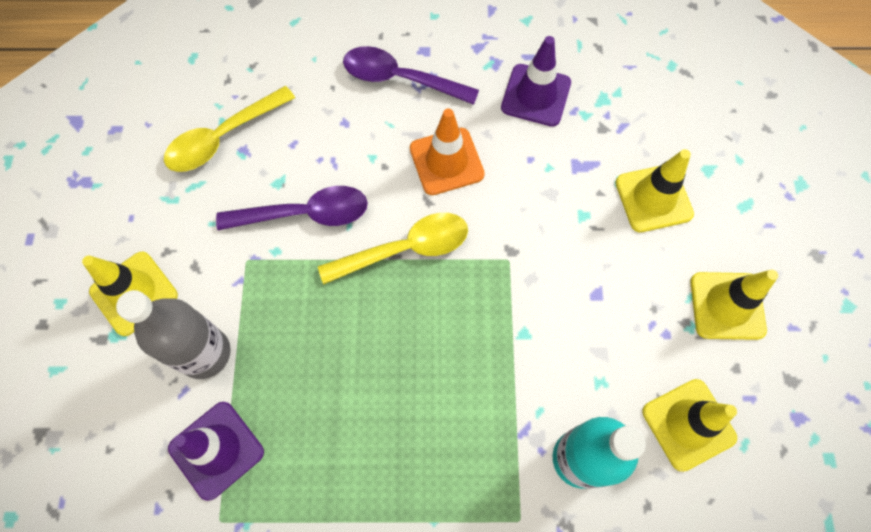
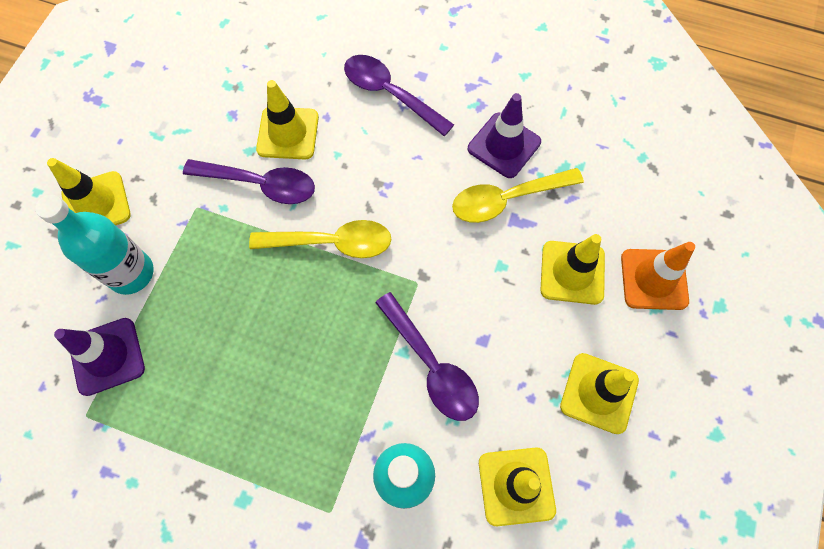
camera: 20 degrees right, 0 degrees up
grey bottle [116,290,231,379] -> turquoise bottle [35,195,154,295]
yellow spoon [164,86,295,172] -> yellow spoon moved to [452,168,584,223]
orange traffic cone [410,108,485,195] -> orange traffic cone moved to [621,242,695,310]
none -> yellow traffic cone [256,80,319,159]
none -> purple spoon [375,292,479,421]

